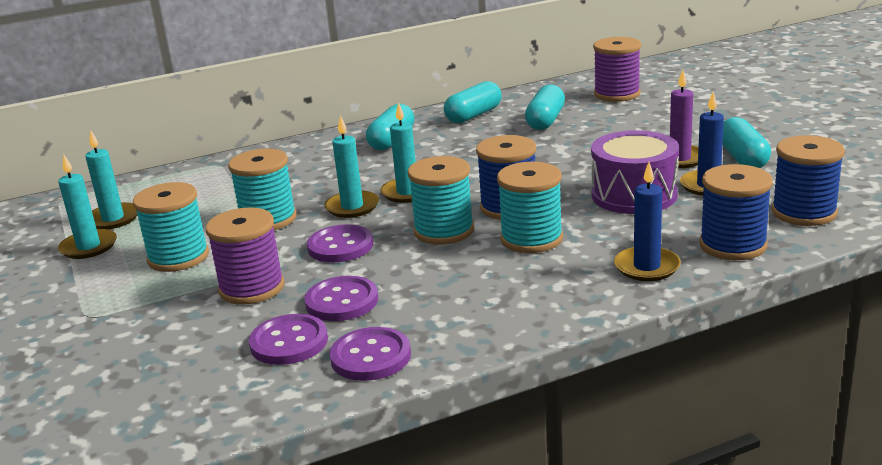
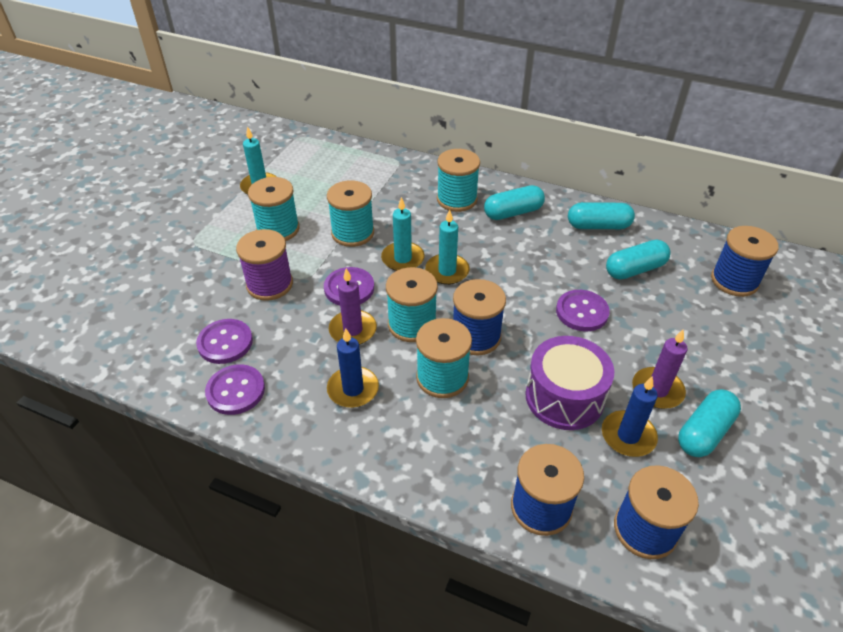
camera: 45 degrees right, 20 degrees up
turquoise candle [85,130,137,229] -> none
purple button [304,276,378,321] -> purple button moved to [556,290,610,331]
purple spool [593,37,641,102] -> blue spool [711,226,779,297]
blue candle [614,162,681,281] -> blue candle moved to [327,329,379,408]
none -> purple candle [329,268,377,345]
none -> turquoise spool [437,149,480,212]

